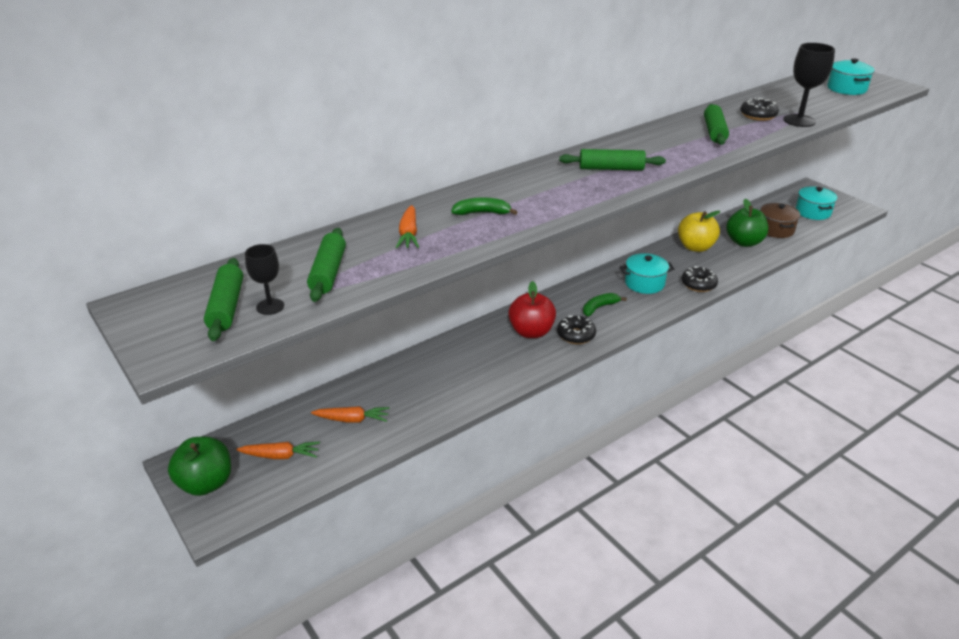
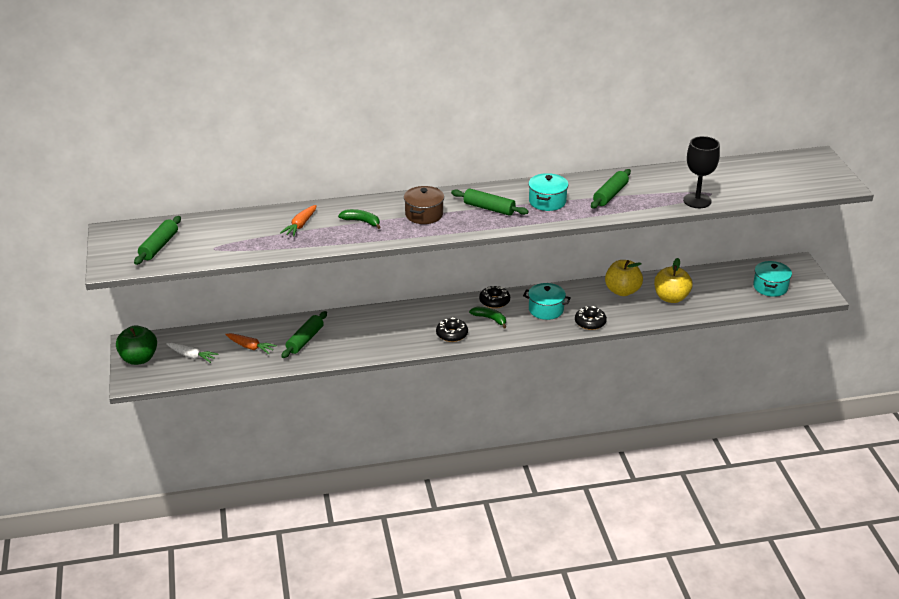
camera: 25 degrees right, 0 degrees up
orange carrot [236,442,320,459] -> white carrot [166,342,218,363]
black goblet [245,244,284,315] -> none
green rolling pin [307,228,346,302] -> green rolling pin moved to [281,311,327,358]
red apple [508,281,556,338] -> none
green banana [583,293,627,316] -> green banana turned 45 degrees clockwise [469,307,506,329]
green apple [726,198,768,247] -> yellow apple [654,258,693,303]
black donut [740,98,779,121] -> black donut moved to [479,285,510,309]
brown pot [760,203,800,238] -> brown pot moved to [404,186,444,224]
turquoise pot [827,58,875,95] -> turquoise pot moved to [528,173,569,211]

